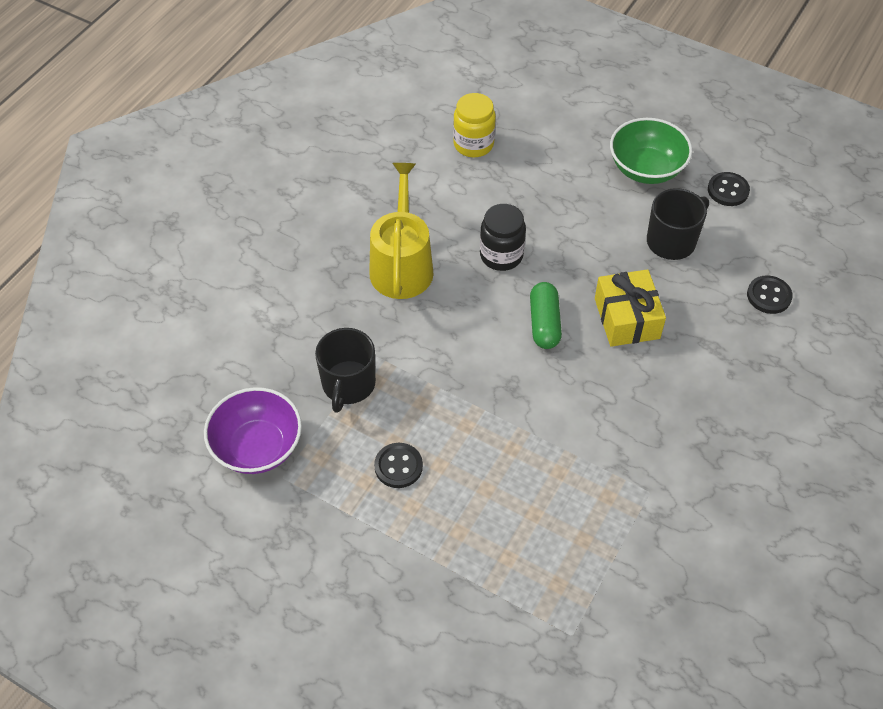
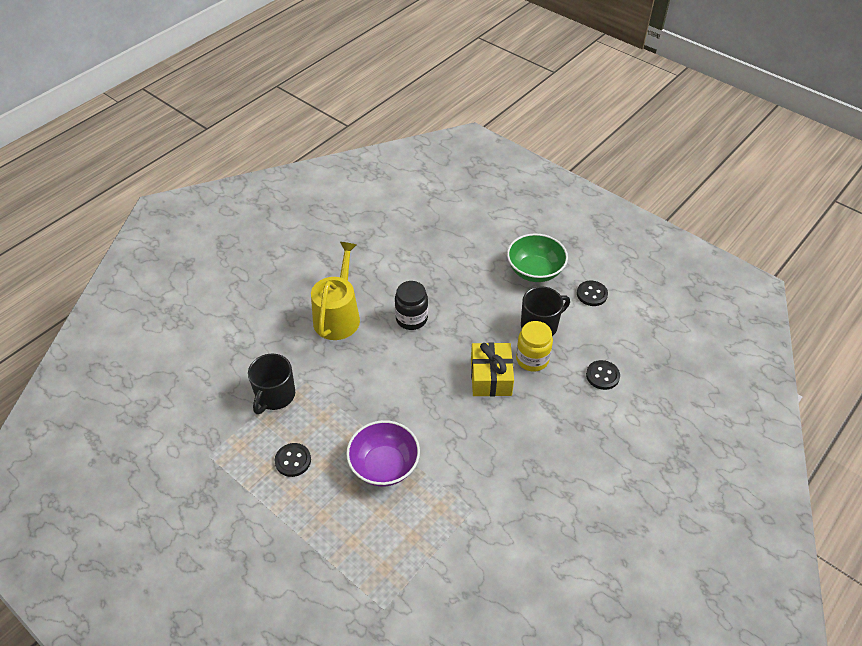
camera: 10 degrees right, 5 degrees down
purple bowl [204,387,302,474] -> purple bowl moved to [346,420,420,486]
yellow jar [453,93,496,157] -> yellow jar moved to [516,321,553,372]
green capsule [530,282,562,349] -> none

